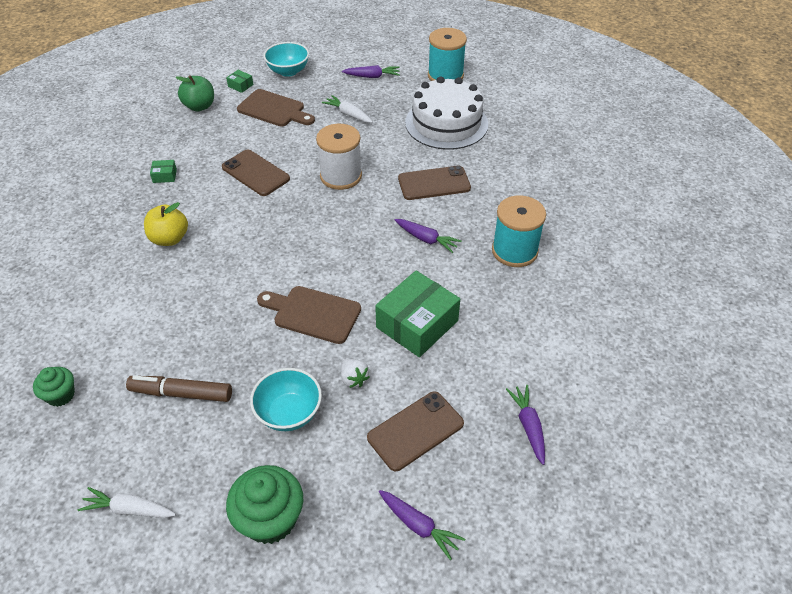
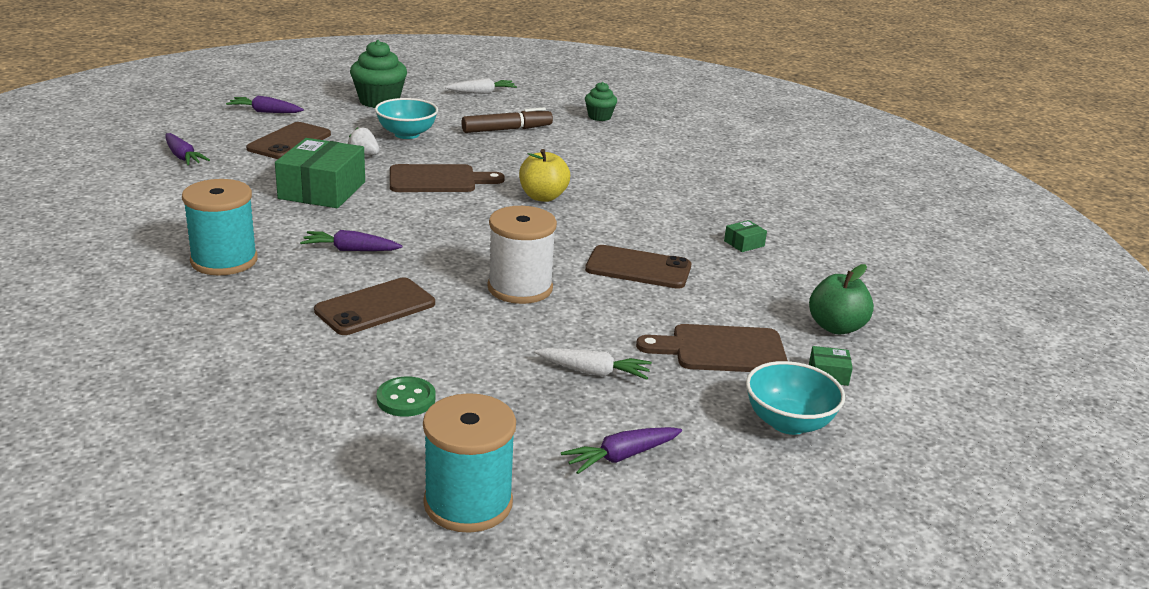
camera: 150 degrees right, 20 degrees down
yellow apple [144,202,188,246] -> yellow apple moved to [519,149,570,202]
white cake [405,76,488,150] -> green button [376,376,436,417]

